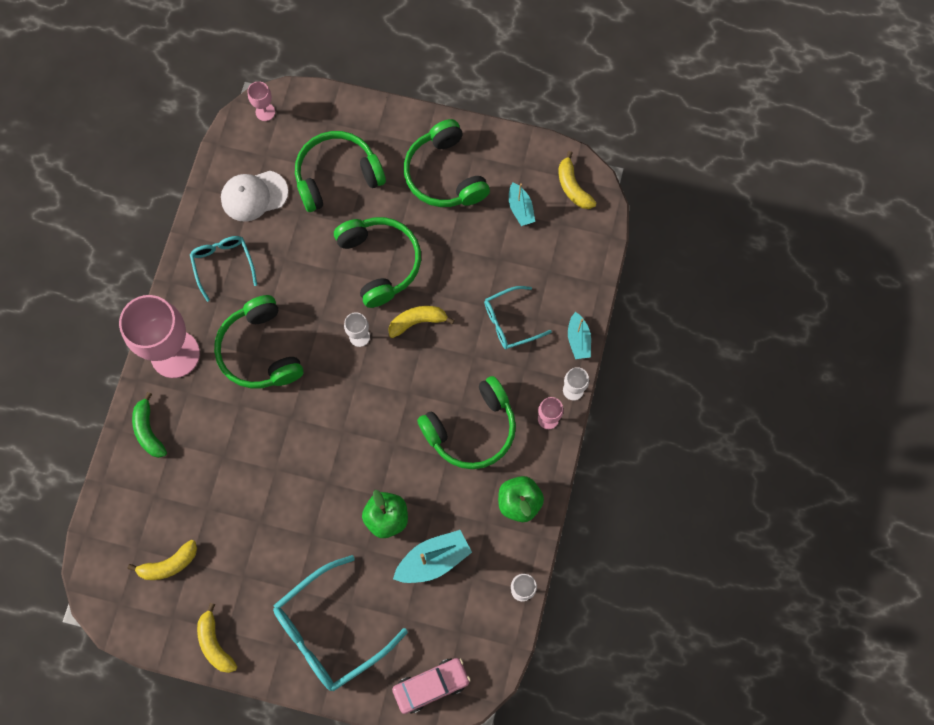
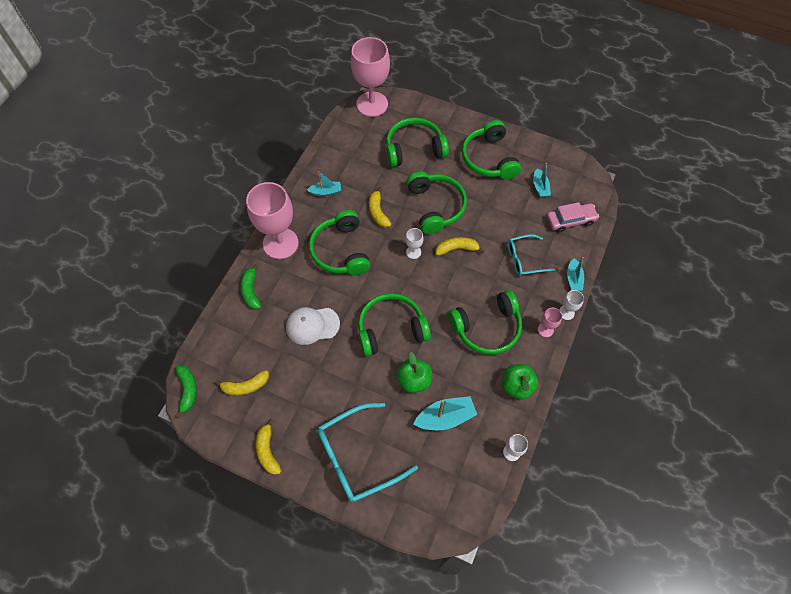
camera: 10 degrees right, 10 degrees down
turquoise glasses [190,236,257,302] -> turquoise boat [307,171,341,196]
white cap [221,171,288,222] -> white cap moved to [286,307,340,345]
pink goblet [247,81,275,121] -> pink goblet [351,37,390,117], size x2.36
pink car [392,658,471,714] -> pink car moved to [547,202,599,232]
yellow banana [559,151,596,209] -> yellow banana moved to [369,187,391,228]
none -> green banana [175,365,197,418]
none -> green headphones [358,293,431,356]

